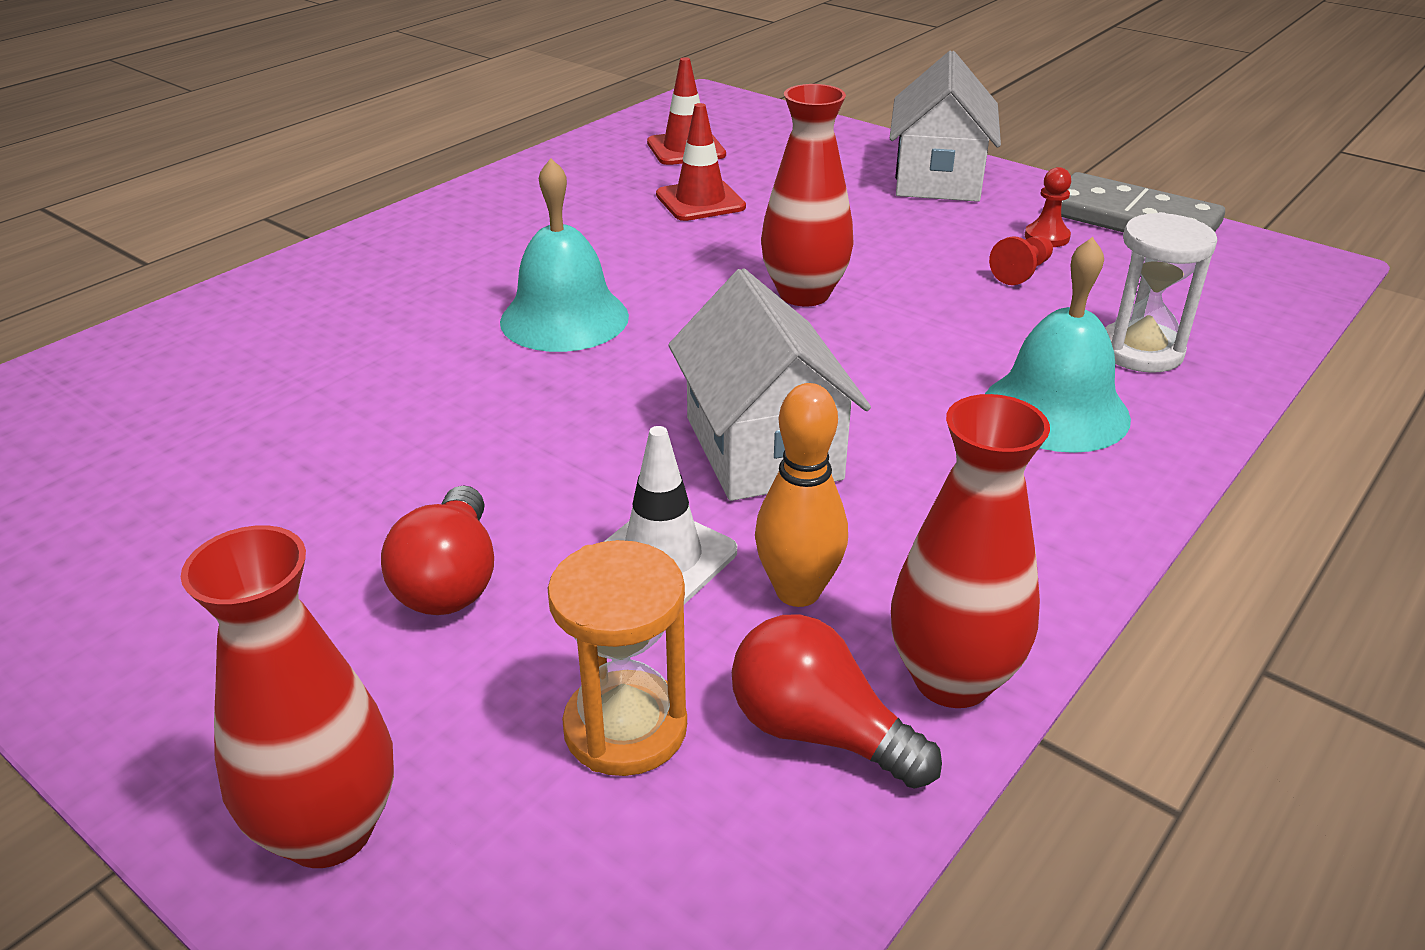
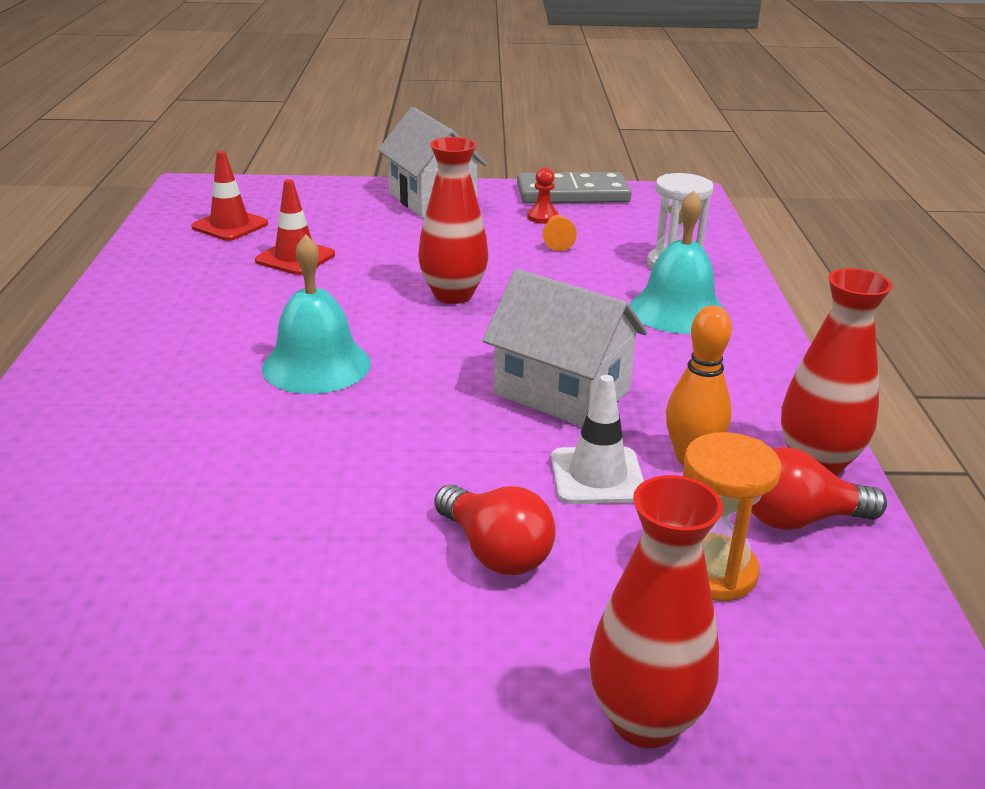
camera: 40 degrees left, 5 degrees down
red pawn [989,236,1053,285] -> orange pawn [543,215,577,251]

